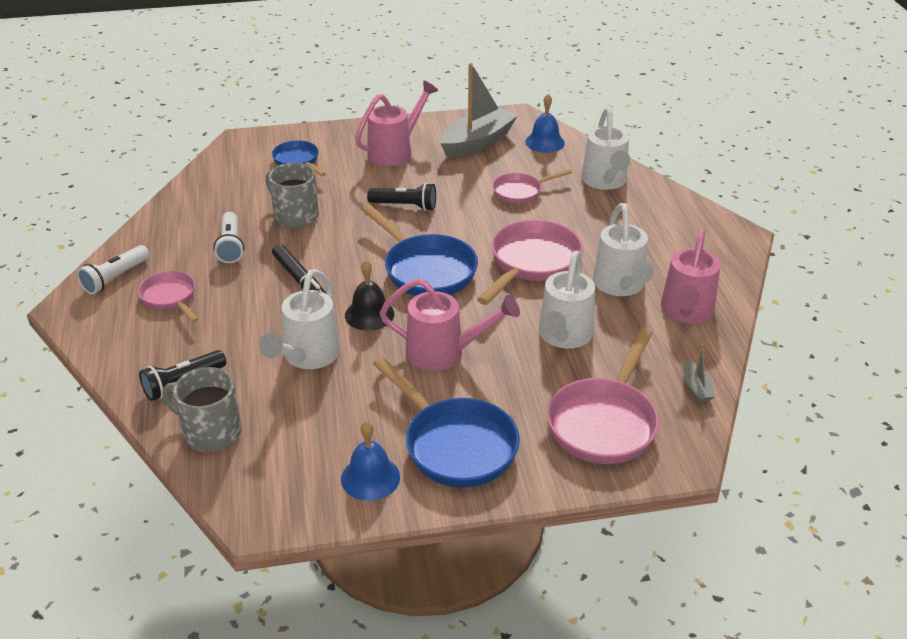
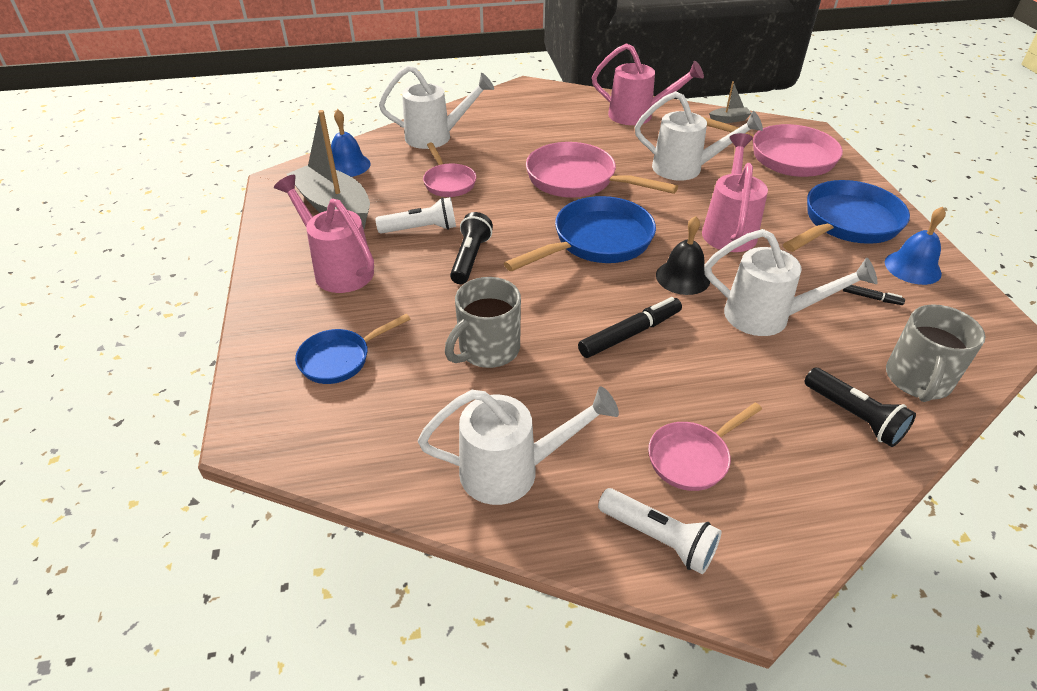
camera: 90 degrees left, 5 degrees up
white flashlight [213,212,244,263] -> white flashlight moved to [375,197,456,234]
white watering can [593,203,655,296] -> white watering can moved to [418,387,619,505]
none -> black marker [843,285,905,305]

